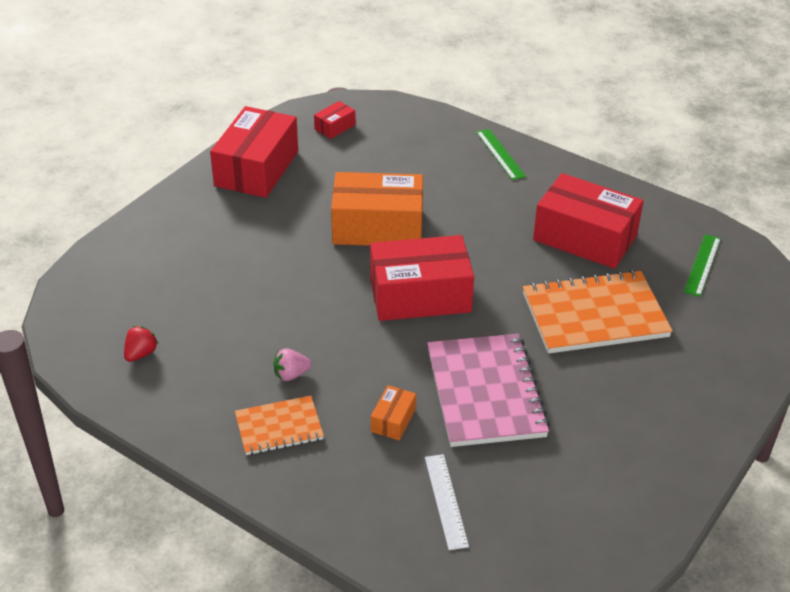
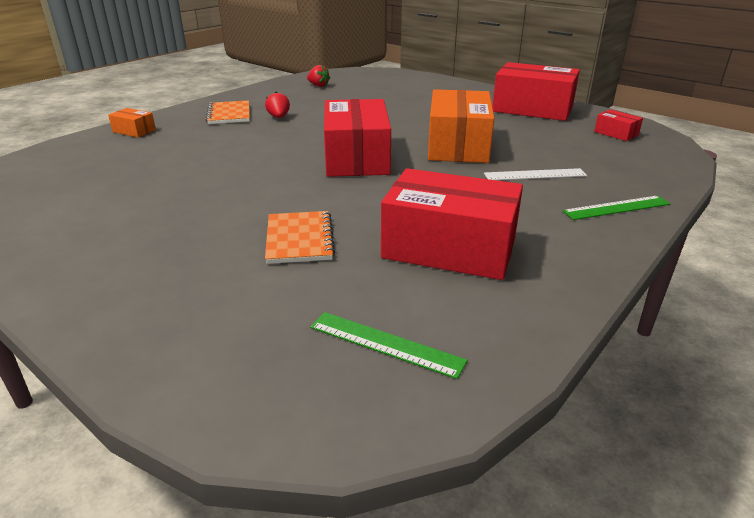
camera: 95 degrees right, 10 degrees down
pink strawberry [273,348,311,381] -> red strawberry [265,92,290,118]
orange box [371,385,416,440] -> orange box moved to [108,108,156,138]
white ruler [425,454,469,550] -> white ruler moved to [484,168,587,180]
pink notebook [427,334,550,447] -> none
orange notebook [523,270,673,354] -> orange notebook [265,211,335,264], size x0.57
red box [533,173,644,269] -> red box turned 75 degrees clockwise [381,168,523,280]

